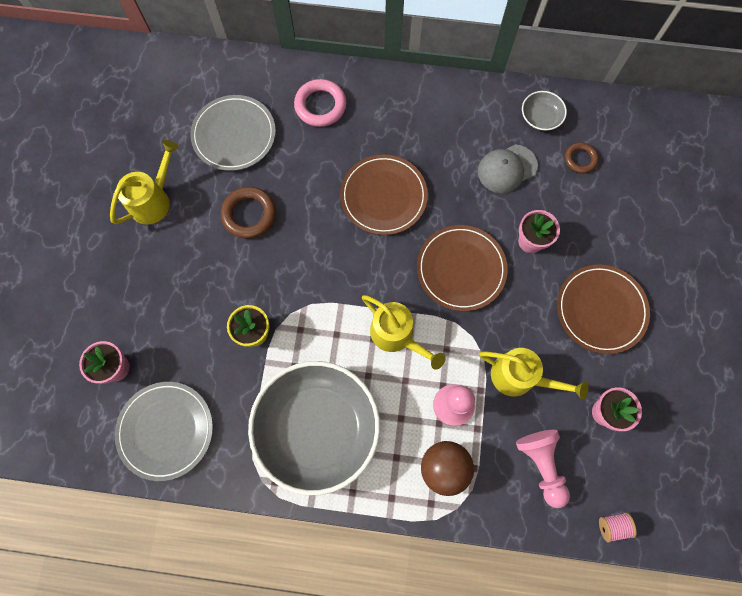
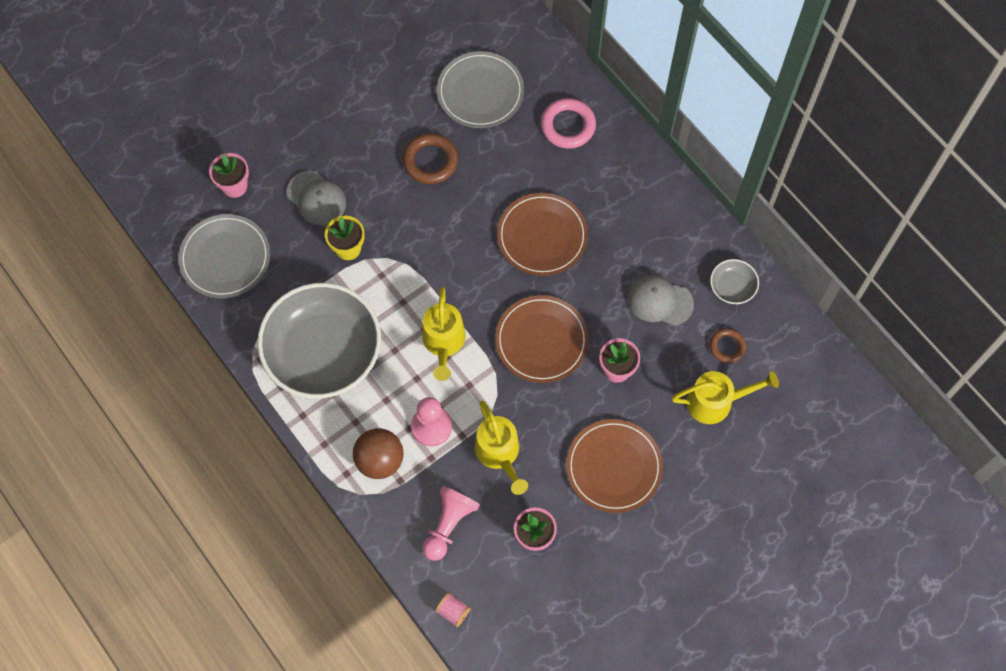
camera: 45 degrees right, 5 degrees down
yellow watering can [110,140,179,224] -> yellow watering can moved to [672,371,779,424]
none -> grey cap [287,171,346,225]

